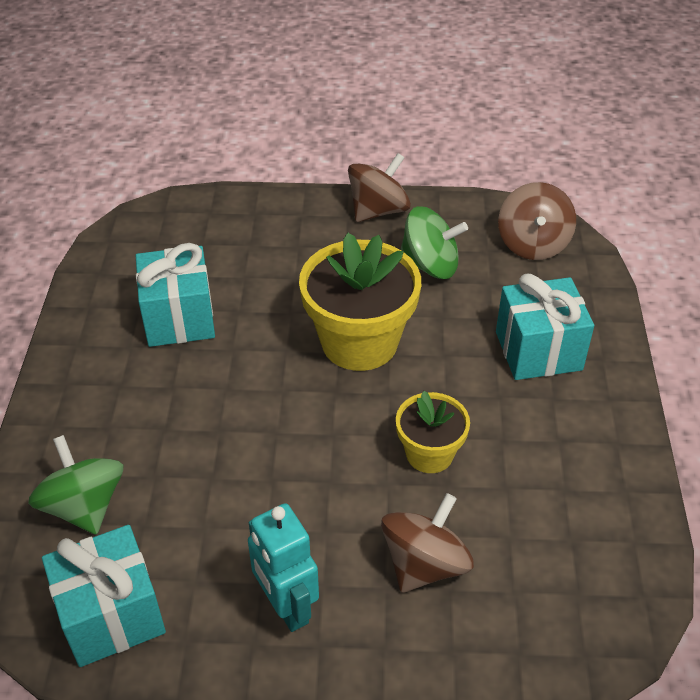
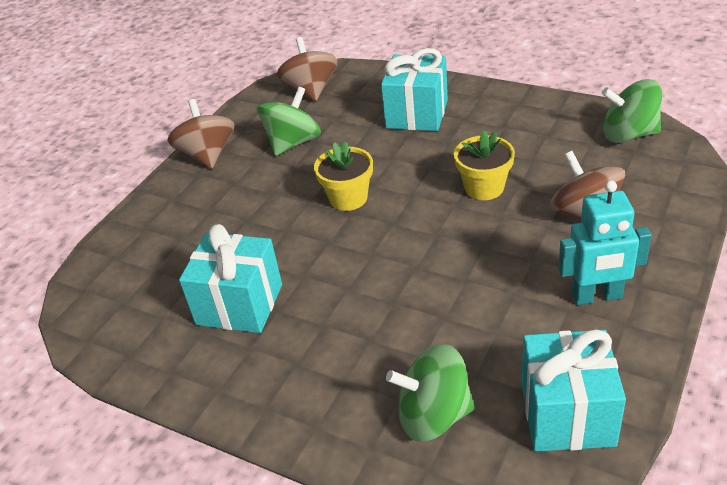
camera: 60 degrees left, 5 degrees down
yellow flower pot [299,233,421,371] -> yellow flower pot [314,141,373,211], size x0.56
brown spinning top [498,182,576,260] -> brown spinning top turned 135 degrees counterclockwise [276,37,338,101]
none -> green spinning top [602,79,662,143]

